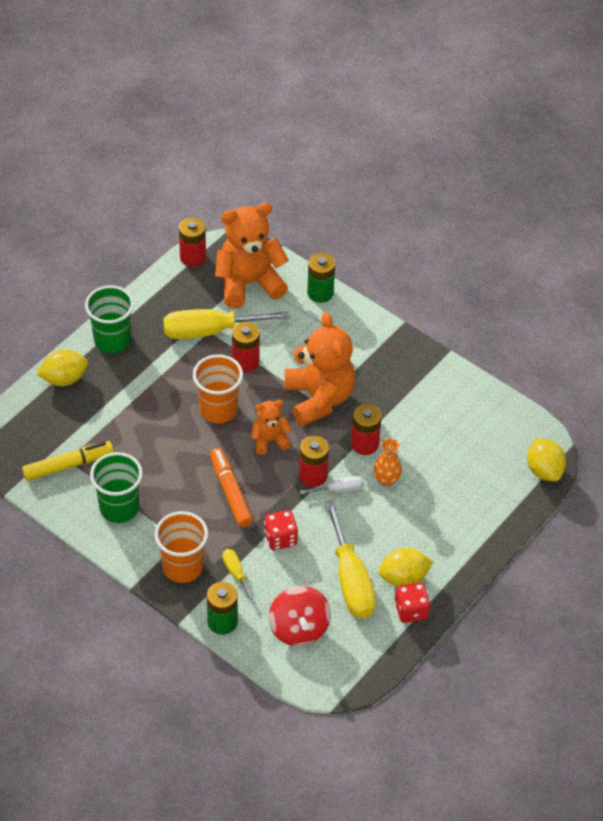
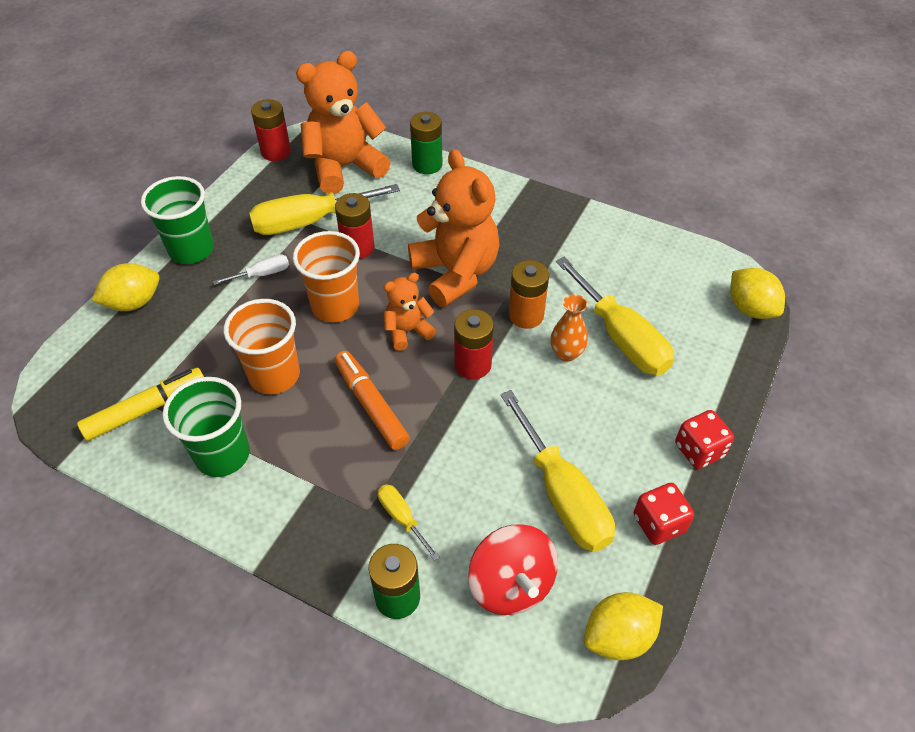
camera: 10 degrees left, 0 degrees up
orange cup [155,511,208,583] -> orange cup moved to [224,299,300,394]
red dice [264,510,298,550] -> red dice moved to [675,410,734,469]
white screwdriver [300,476,363,494] -> white screwdriver moved to [213,254,289,285]
red battery [351,404,382,455] -> orange battery [509,260,549,329]
yellow lemon [378,548,433,587] -> yellow lemon moved to [584,592,663,660]
none -> yellow screwdriver [556,257,674,375]

